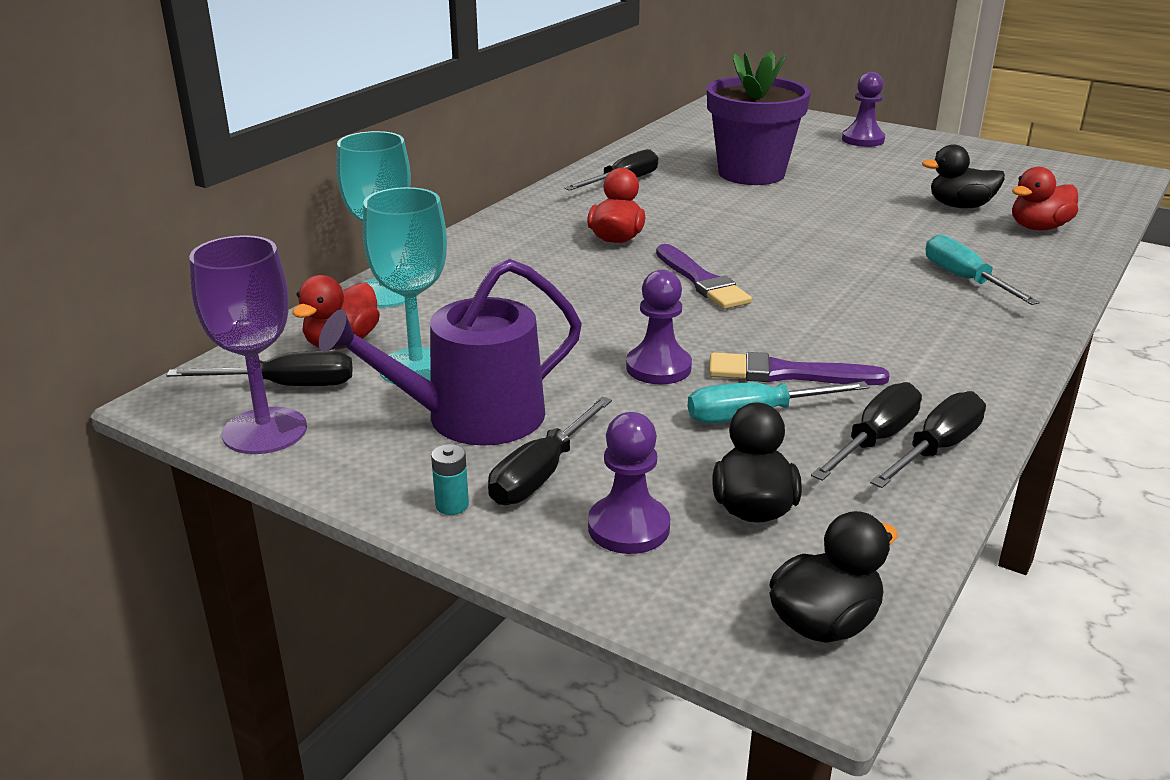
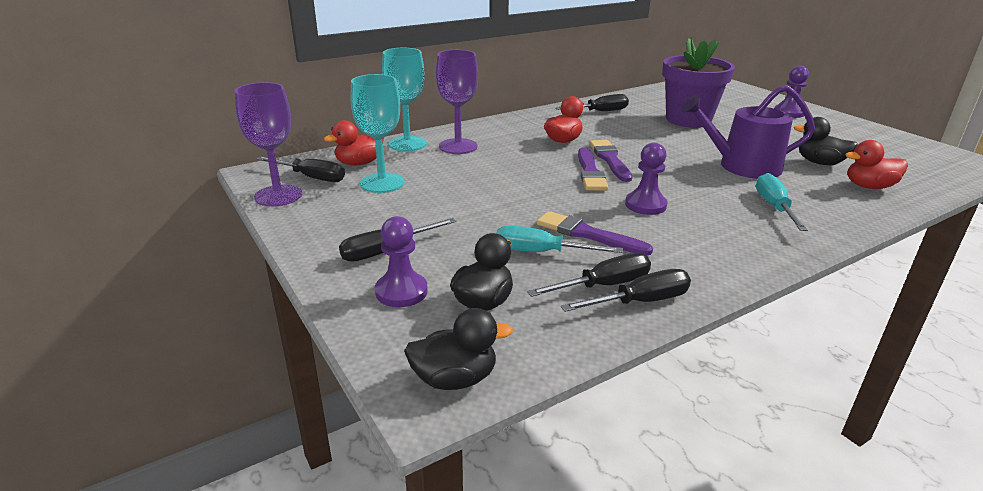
camera: 25 degrees right, 0 degrees up
purple watering can [319,259,582,446] -> purple watering can moved to [681,85,815,179]
turquoise battery [431,444,469,515] -> none
purple pawn [626,269,692,384] -> purple pawn moved to [625,142,668,215]
none -> purple goblet [436,50,478,154]
none -> purple brush [589,140,632,182]

